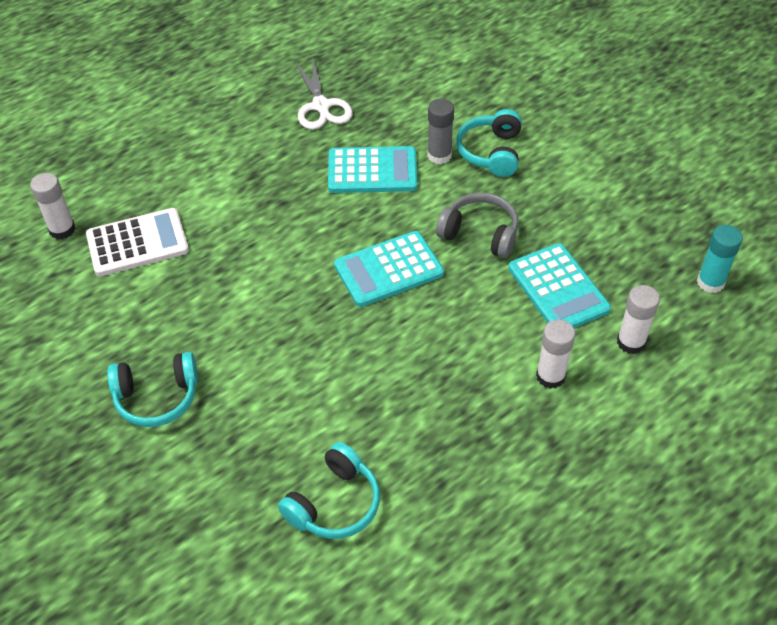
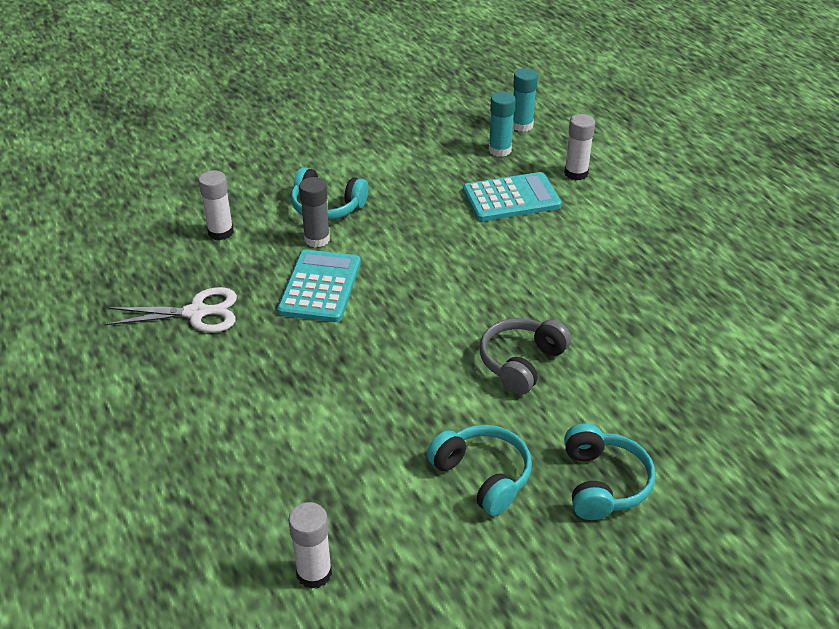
camera: 80 degrees left, 10 degrees down
white calculator [86,208,189,276] -> none
turquoise headphones [278,442,380,539] -> turquoise headphones moved to [427,425,532,516]
turquoise calculator [334,231,444,307] -> none
grey headphones [436,193,518,258] -> grey headphones moved to [479,318,571,395]
white glue stick [536,319,575,389] -> white glue stick moved to [198,170,234,240]
none -> turquoise glue stick [489,92,516,157]

